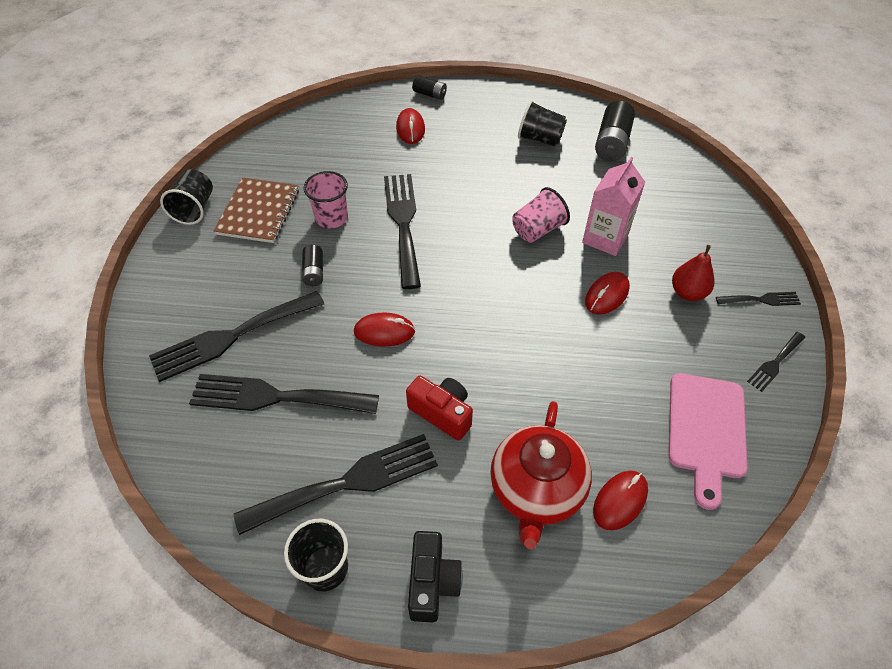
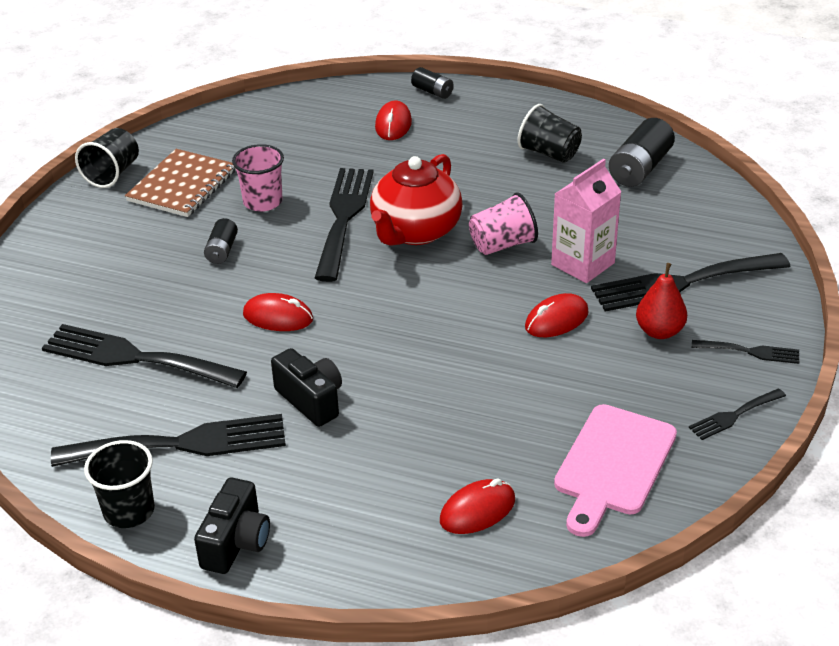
camera: 15 degrees right, 15 degrees down
black fork [149,291,324,382] -> black fork moved to [591,253,790,312]
red camera [406,376,473,441] -> black camera [271,348,342,427]
red teapot [490,401,592,549] -> red teapot moved to [370,154,463,245]

